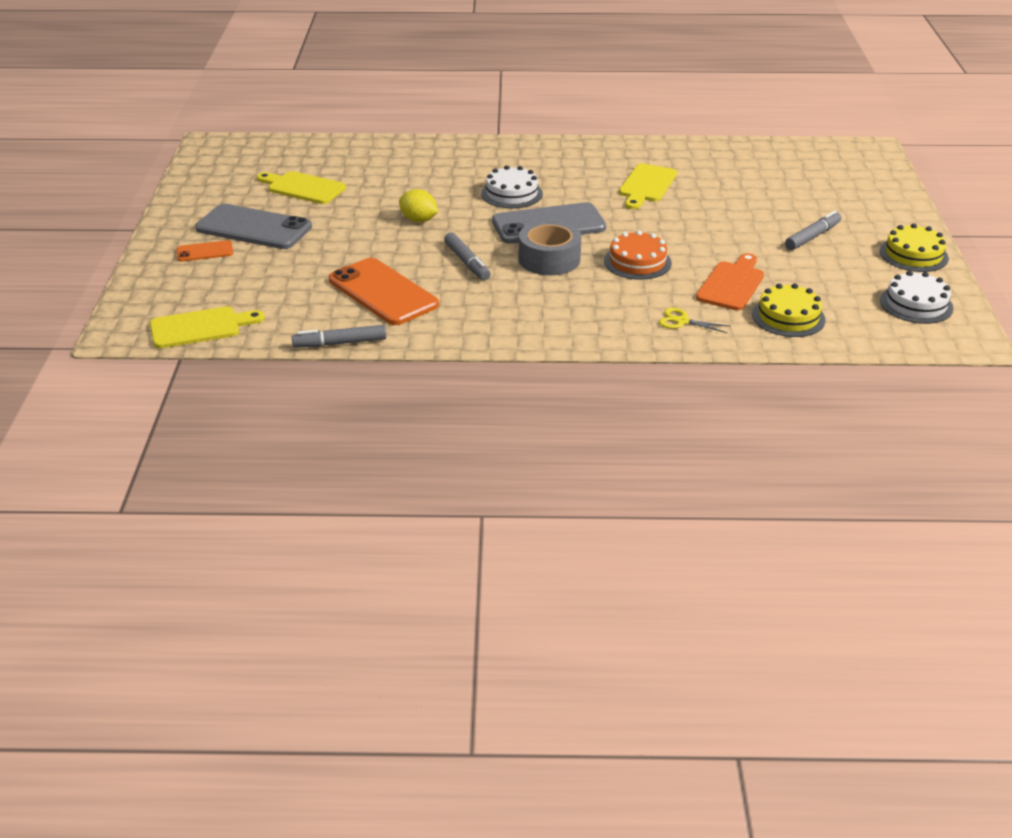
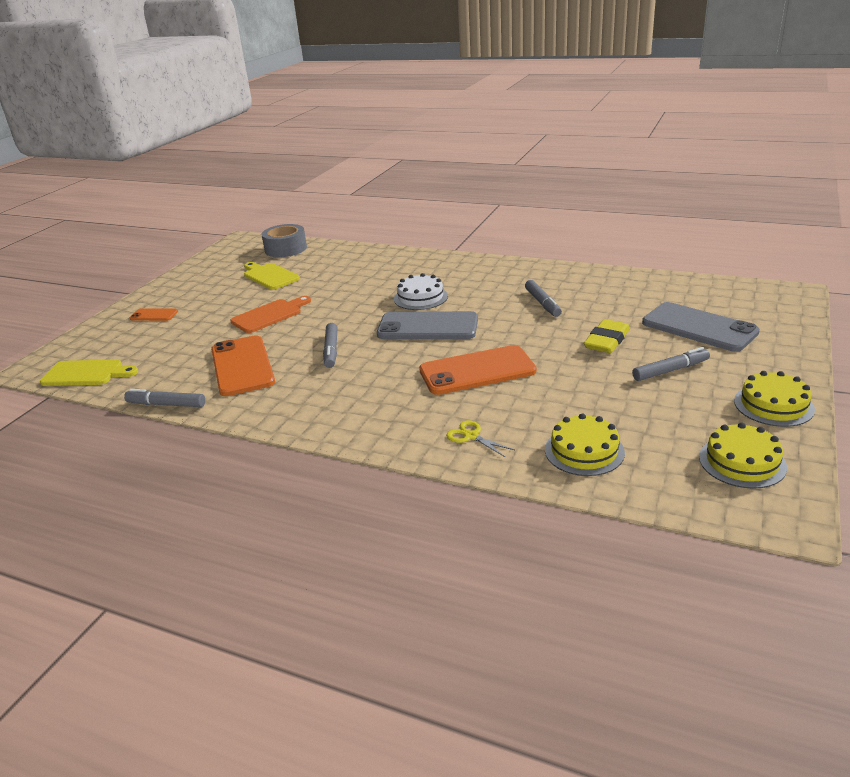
camera: 25 degrees right, 5 degrees down
grey phone [195,204,312,249] -> grey phone moved to [642,302,760,352]
yellow lemon [399,189,438,222] -> none
grey tape [519,221,581,275] -> grey tape moved to [261,224,307,257]
orange cake [604,230,672,280] -> orange phone [419,345,537,395]
yellow cutting board [619,164,677,209] -> grey marker [525,280,562,317]
orange cutting board [696,253,764,310] -> orange cutting board moved to [230,296,311,333]
white cake [880,271,954,324] -> yellow cake [699,422,787,489]
none -> yellow eraser [584,319,630,353]

